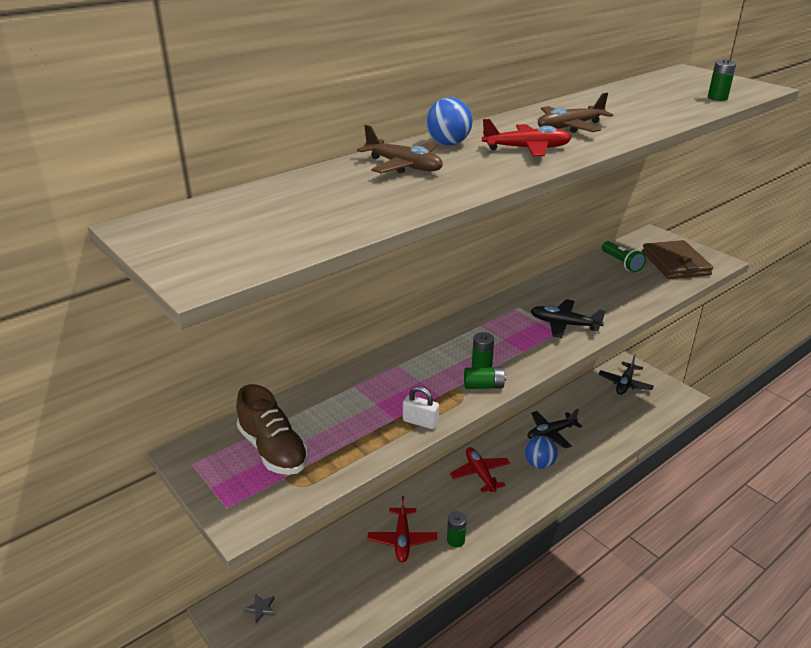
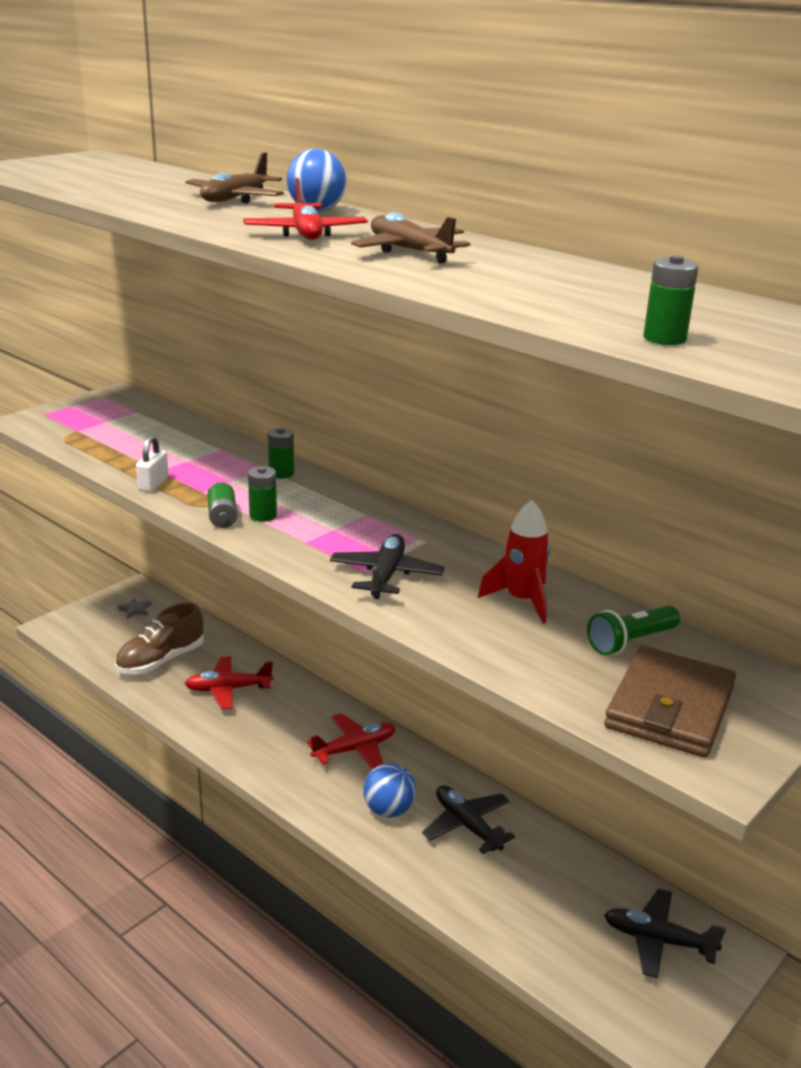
camera: 80 degrees right, 5 degrees down
brown shoe [236,384,309,475] -> brown shoe moved to [115,603,204,674]
green battery [447,511,466,547] -> green battery moved to [268,427,294,479]
brown wallet [642,240,713,279] -> brown wallet turned 45 degrees counterclockwise [604,646,736,758]
none -> red rocket [478,500,550,624]

